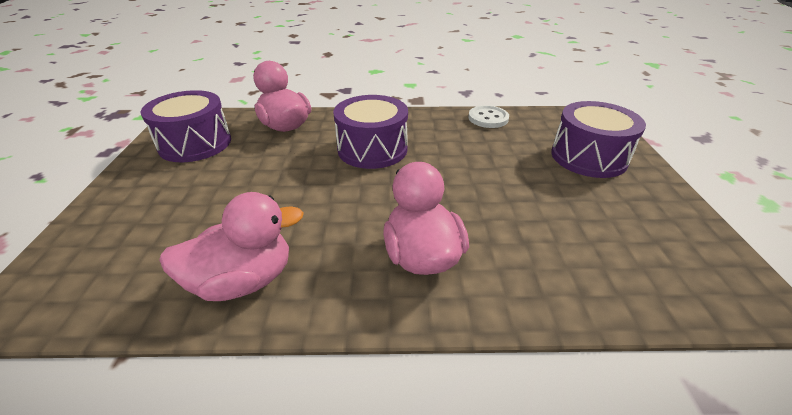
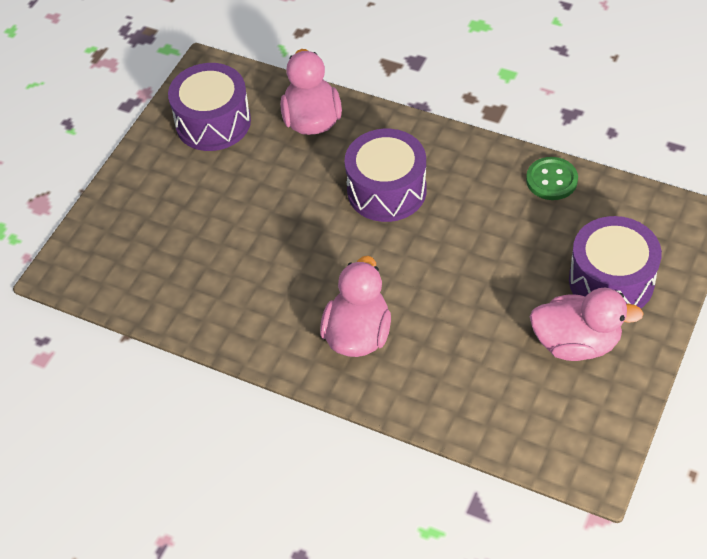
camera: 30 degrees right, 15 degrees up
pink duck [159,192,304,301] -> pink duck moved to [530,288,644,361]
white button [468,105,509,128] -> green button [526,157,578,200]

